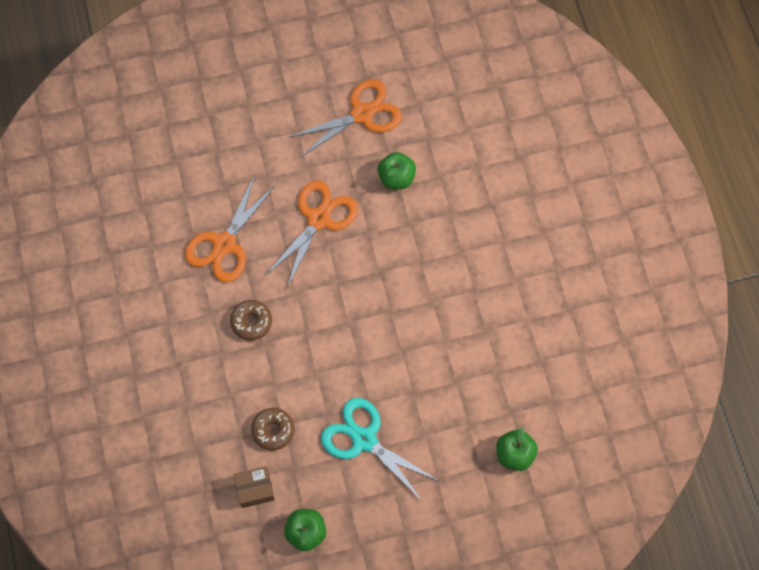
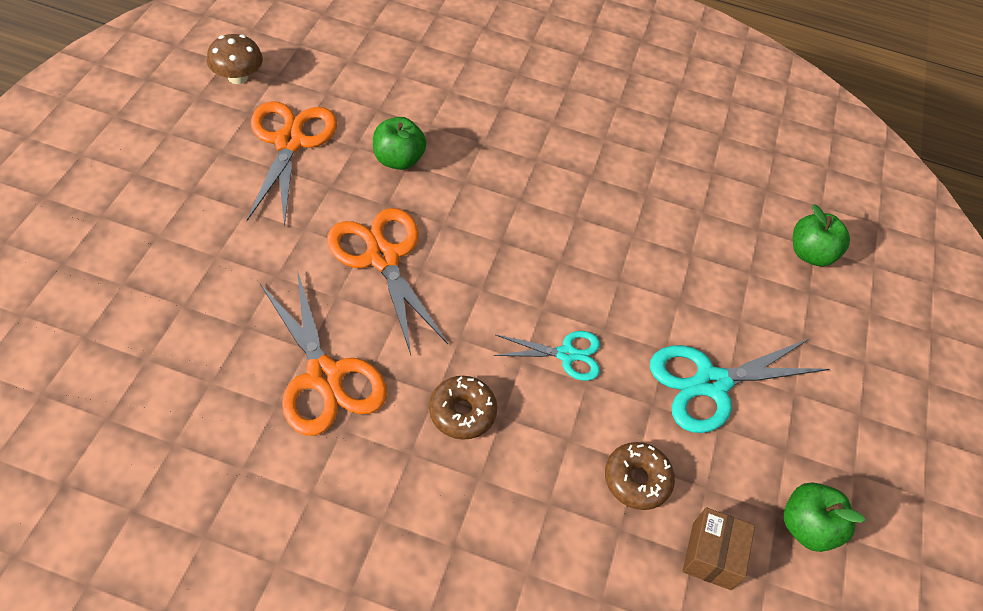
camera: 65 degrees left, 15 degrees down
none -> brown mushroom [207,34,263,84]
none -> turquoise scissors [494,331,600,381]

